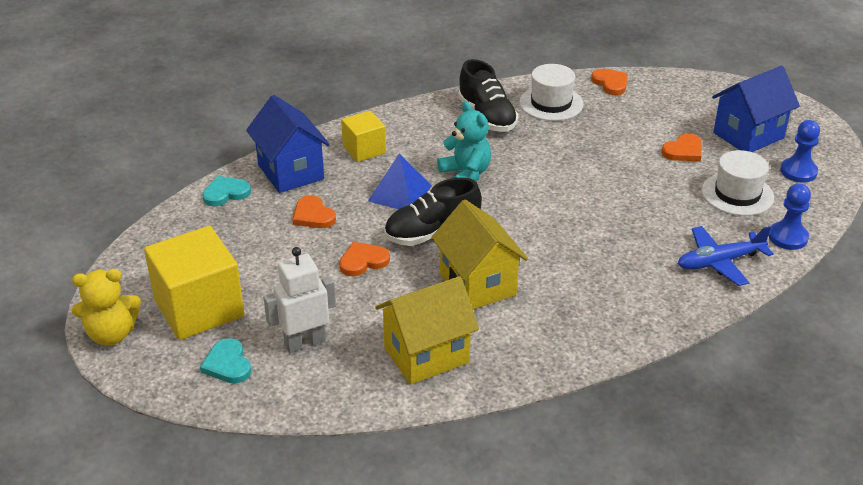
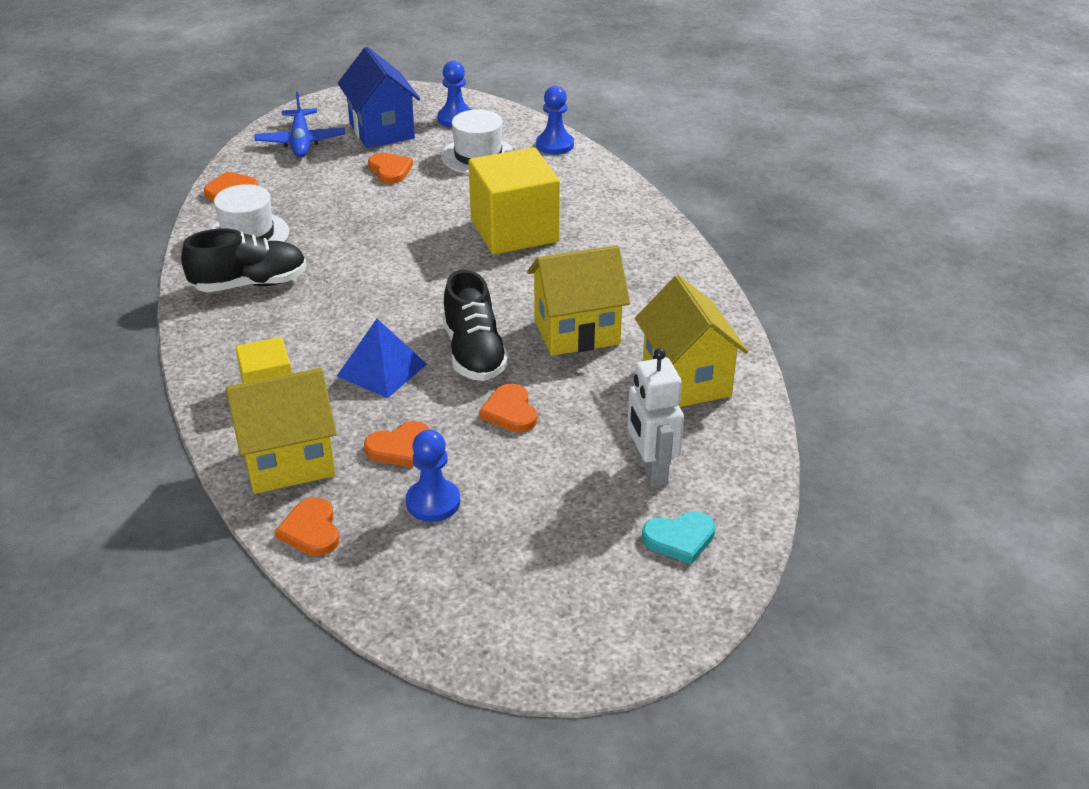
camera: 80 degrees left, 0 degrees up
yellow teddy bear [72,269,141,346] -> none
yellow cube [144,226,244,340] -> yellow cube moved to [468,147,560,255]
turquoise heart [202,176,251,206] -> orange heart [275,497,339,556]
blue house [246,95,330,193] -> yellow house [226,368,337,494]
turquoise teddy bear [437,101,491,181] -> none
blue plane [678,226,774,286] -> blue plane moved to [255,92,345,157]
none -> blue pawn [406,430,460,522]

